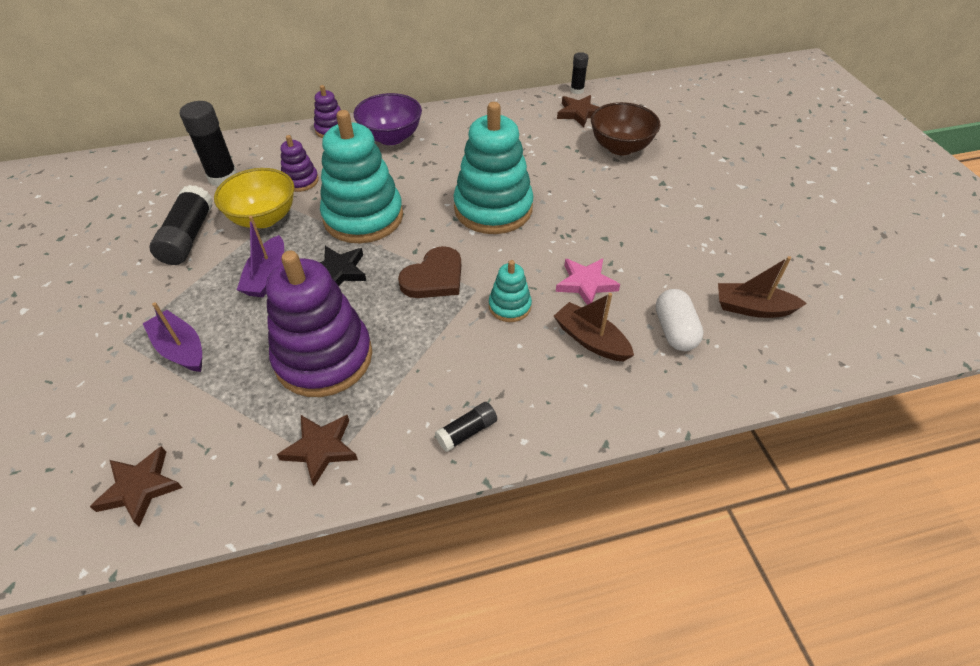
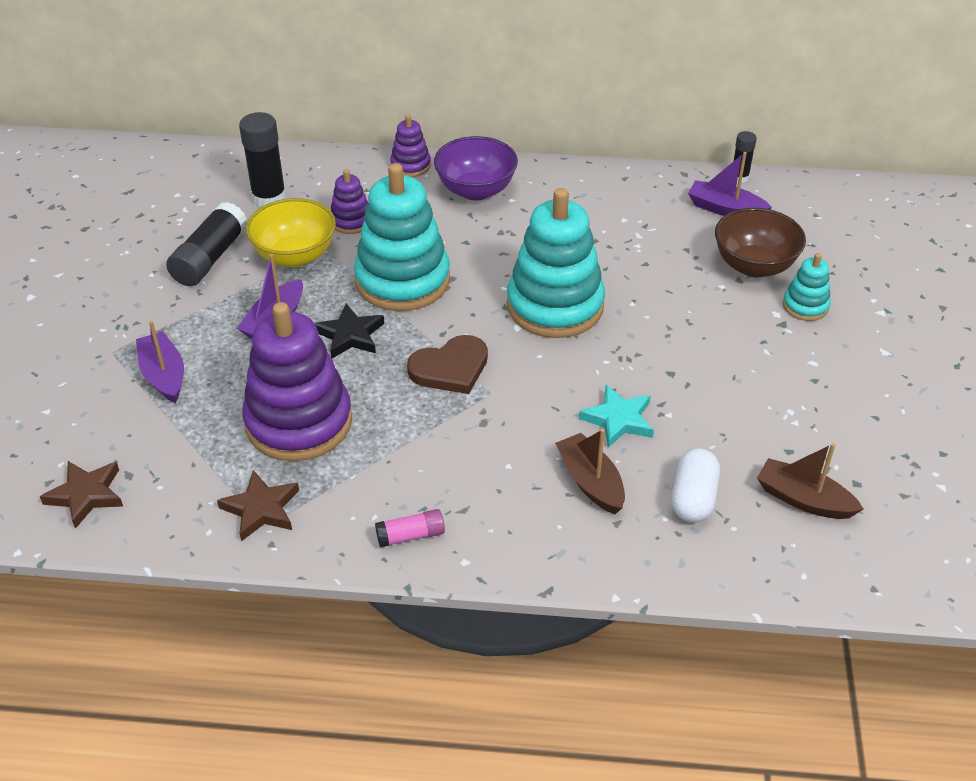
camera: 20 degrees right, 5 degrees down
black glue stick [435,402,497,452] -> pink glue stick [375,509,445,547]
turquoise stacking toy [489,260,532,322] -> turquoise stacking toy moved to [783,253,831,321]
pink star [556,258,620,305] -> turquoise star [579,385,654,448]
brown star [557,95,599,127] -> purple boat [688,152,772,216]

